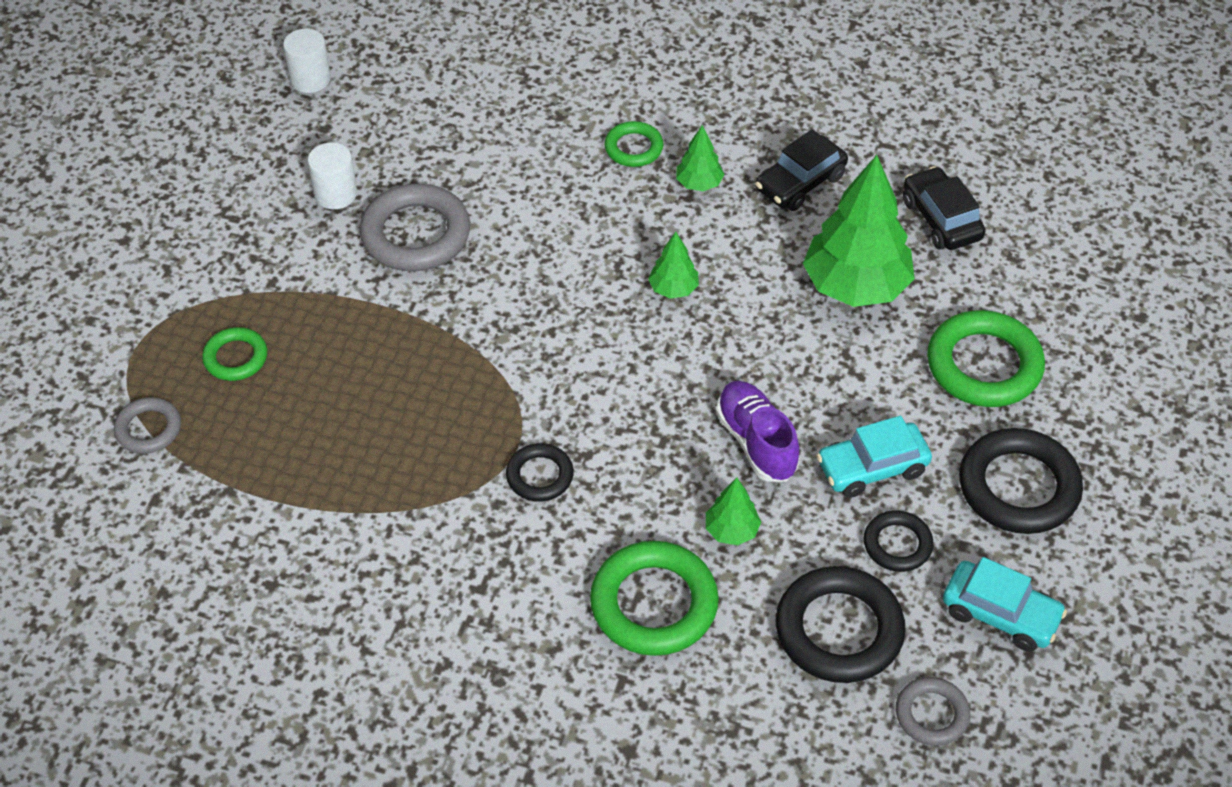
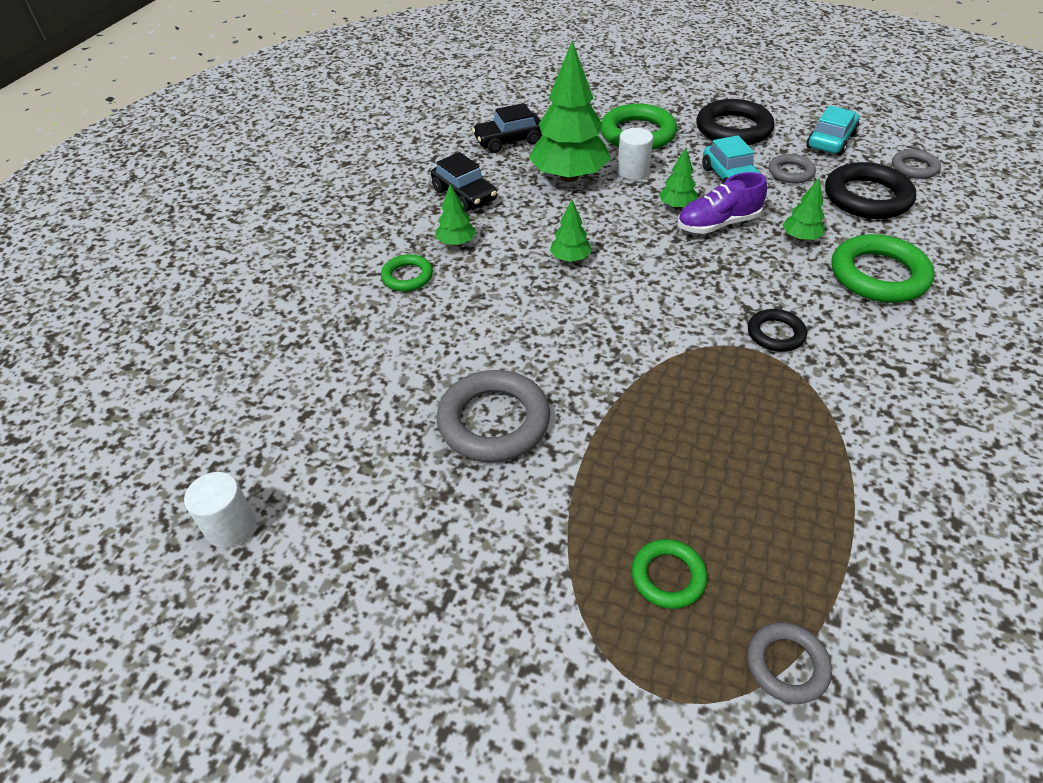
camera: 85 degrees left, 5 degrees down
white cylinder [308,142,357,209] -> white cylinder moved to [617,128,653,180]
black ring [864,511,934,572] -> grey ring [769,154,816,183]
none -> green tree [659,148,698,209]

